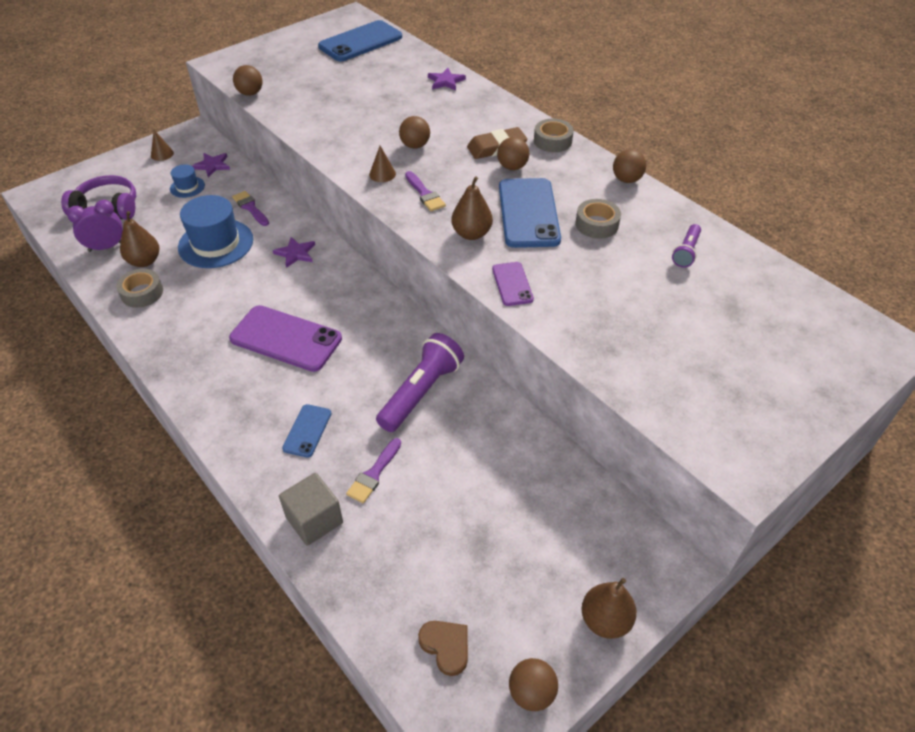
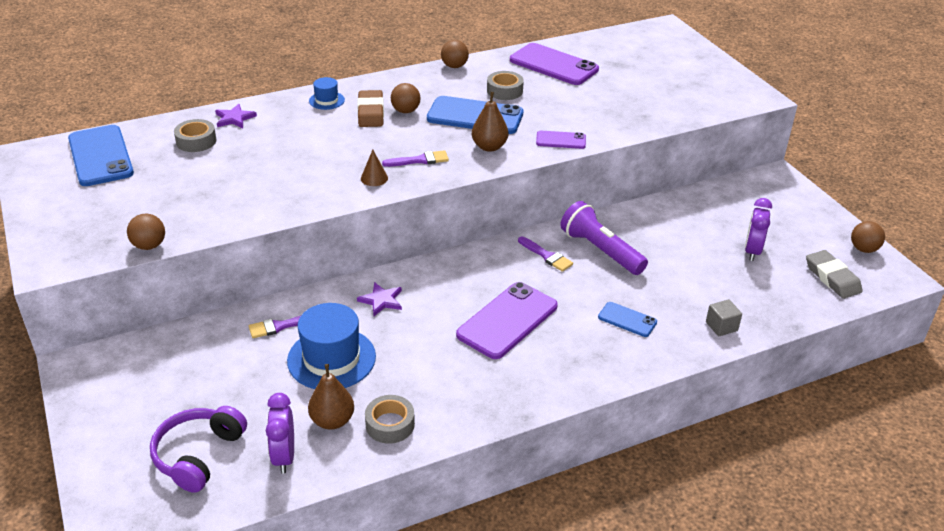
camera: 75 degrees left, 10 degrees down
brown cone [151,130,174,161] -> none
blue hat [170,164,205,198] -> blue hat moved to [309,77,345,110]
purple star [192,153,230,177] -> none
grey cube [279,473,343,546] -> grey cube [706,299,742,336], size x0.66
purple brush [346,438,401,503] -> purple brush moved to [518,236,573,272]
brown ball [399,116,430,149] -> none
brown heart [418,621,468,676] -> grey eraser [806,250,863,299]
grey tape [534,119,574,152] -> grey tape moved to [174,119,216,152]
brown pear [581,578,637,639] -> none
purple flashlight [672,224,701,268] -> purple phone [510,43,599,85]
none -> purple clock [745,198,772,261]

